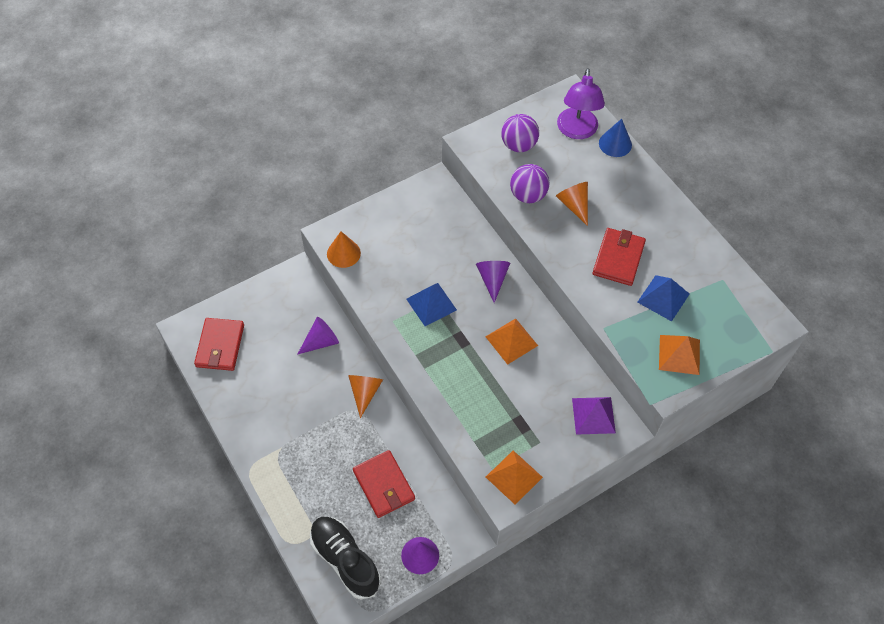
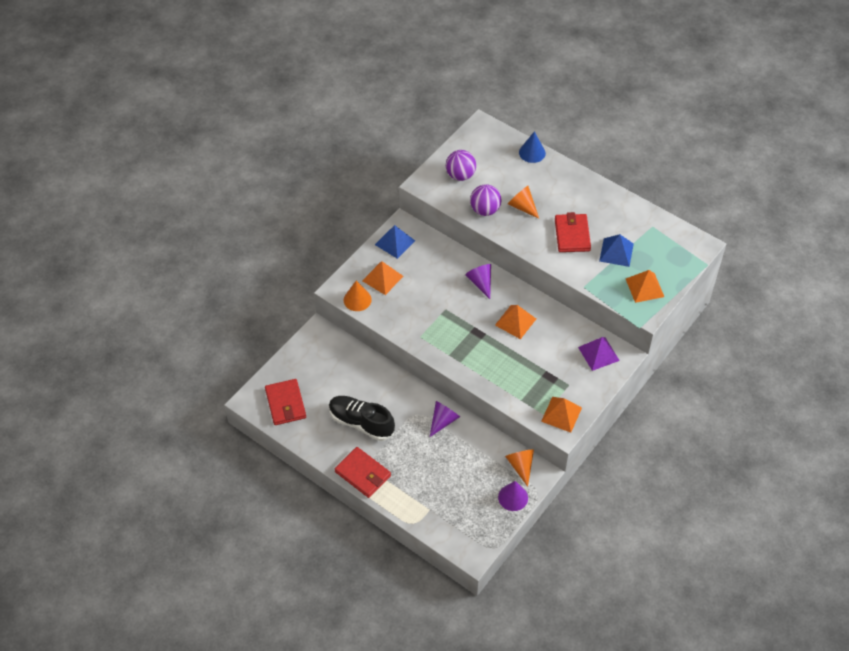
camera: 20 degrees left, 5 degrees down
purple cone [297,317,339,355] -> purple cone moved to [430,401,460,437]
black shoe [310,516,381,599] -> black shoe moved to [329,396,395,441]
orange cone [348,375,383,418] -> orange cone moved to [505,449,534,487]
red wallet [353,450,415,518] -> red wallet moved to [335,447,391,498]
blue pyramid [406,283,457,326] -> blue pyramid moved to [375,225,415,259]
purple lamp [557,68,605,139] -> none
none -> orange pyramid [362,261,403,295]

